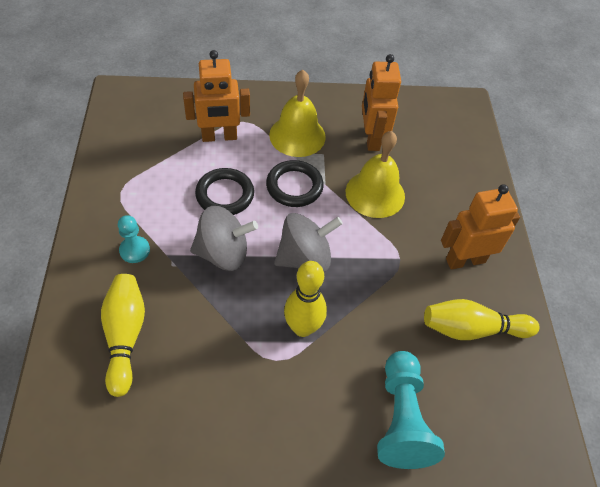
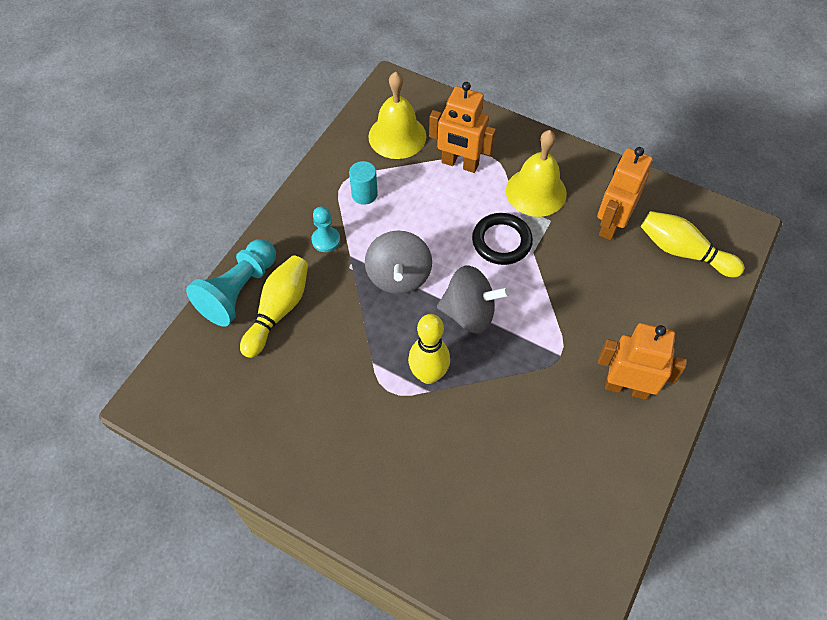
camera: 35 degrees right, 5 degrees up
grey spinning top [190,206,258,271] -> grey spinning top turned 60 degrees clockwise [365,230,432,294]
black ring [195,168,254,215] -> none
yellow bell [346,131,405,218] -> yellow bell moved to [368,72,426,159]
turquoise pawn [377,351,445,469] -> turquoise pawn moved to [186,239,276,327]
yellow bowling pin [424,299,540,340] -> yellow bowling pin moved to [641,211,745,277]
none -> turquoise cylinder [349,161,378,205]

